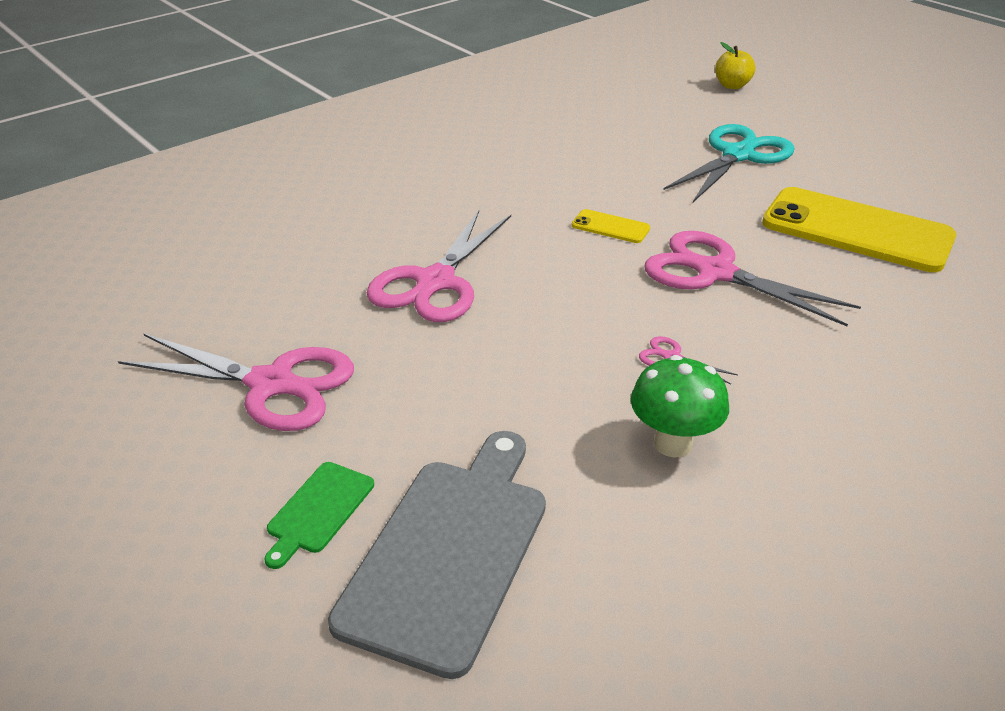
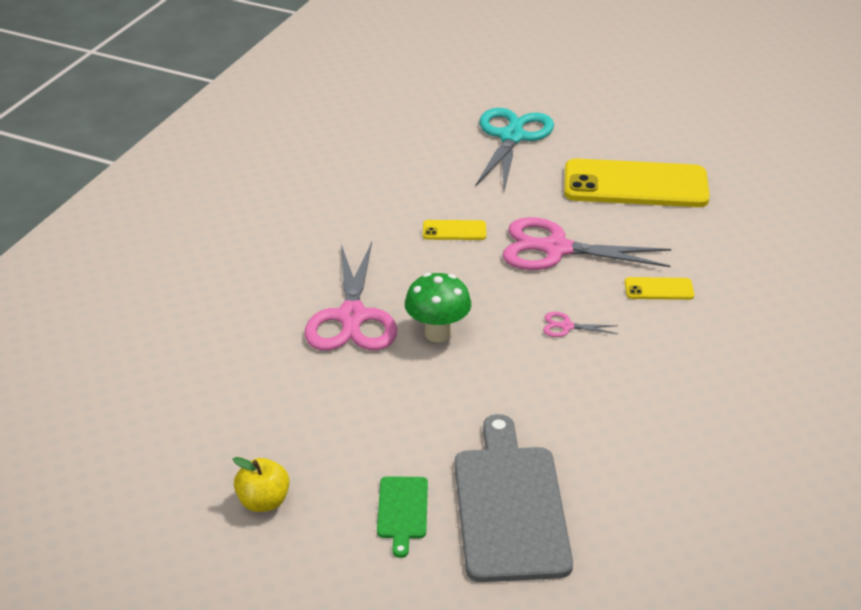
camera: 25 degrees left, 0 degrees up
pink scissors [118,333,354,431] -> none
green mushroom [631,355,729,457] -> green mushroom moved to [405,273,471,342]
yellow apple [715,42,755,89] -> yellow apple moved to [233,457,290,512]
none -> yellow phone [625,277,694,300]

